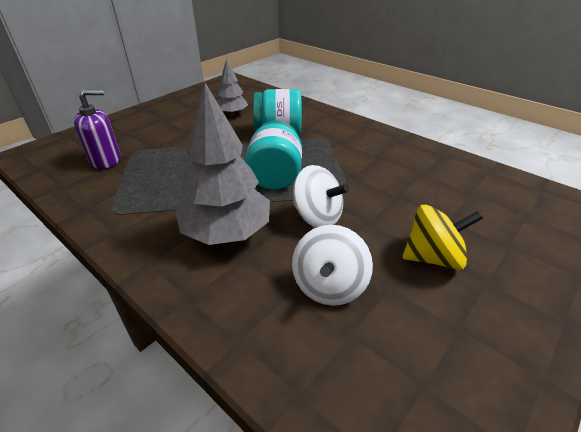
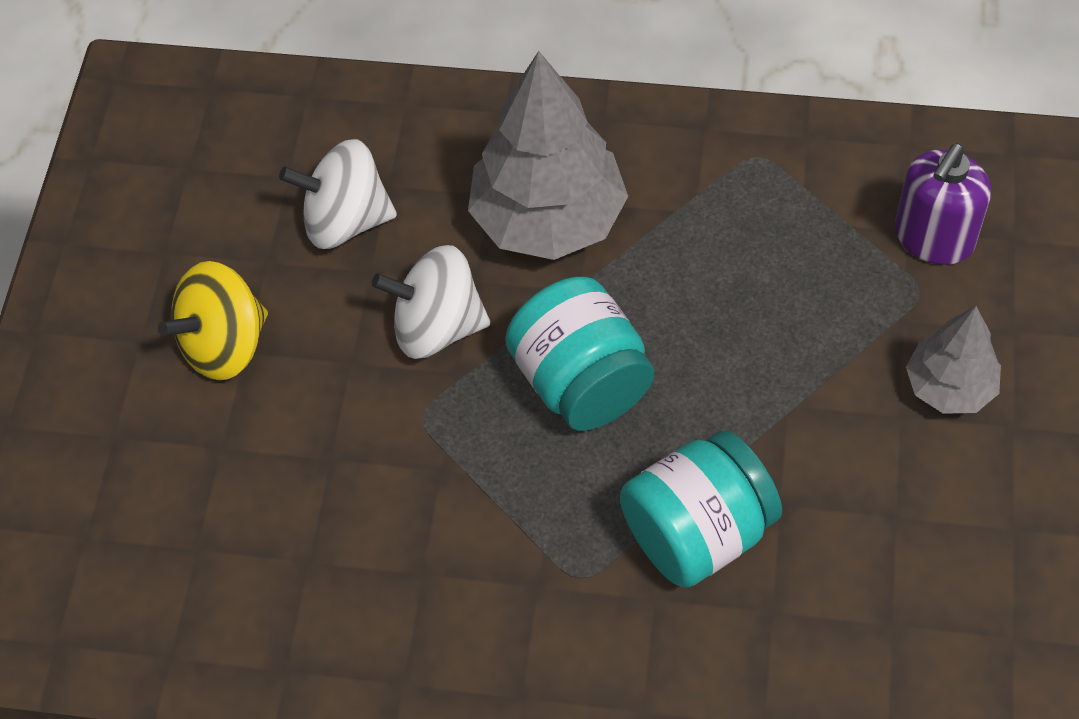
camera: 150 degrees right, 20 degrees up
grey tree [217,58,248,116] -> grey tree moved to [906,306,1001,414]
white spinning top [292,225,373,306] -> white spinning top turned 75 degrees counterclockwise [279,139,397,249]

